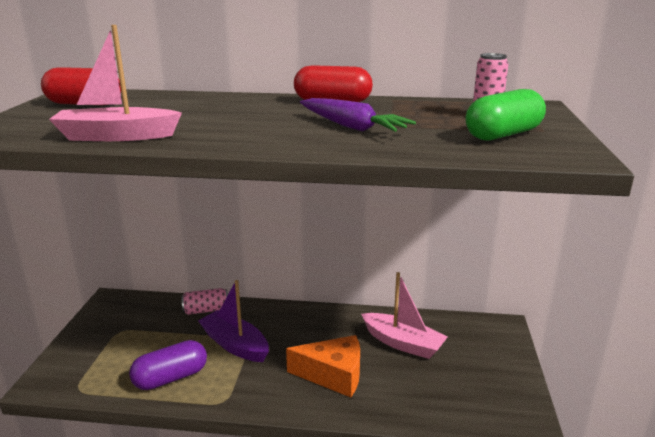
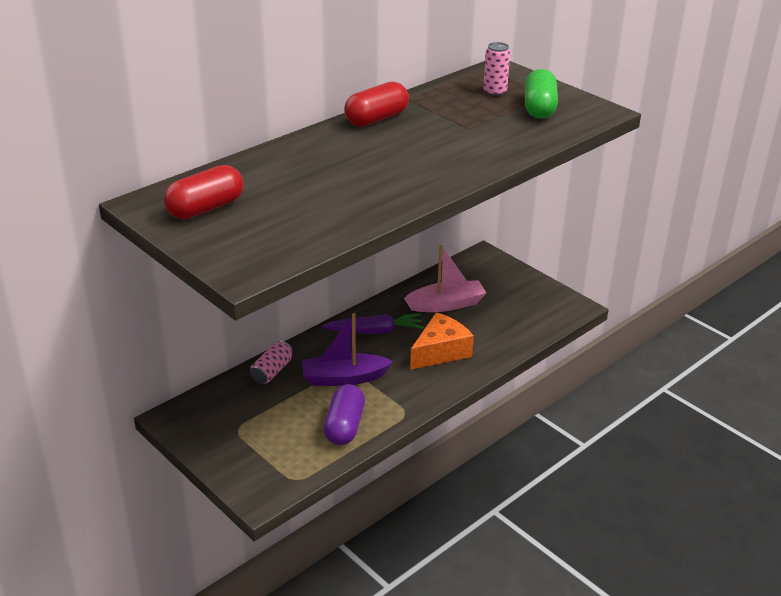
camera: 50 degrees left, 10 degrees up
pink boat [49,25,182,141] -> none
purple carrot [300,98,416,132] -> purple carrot moved to [321,313,424,334]

